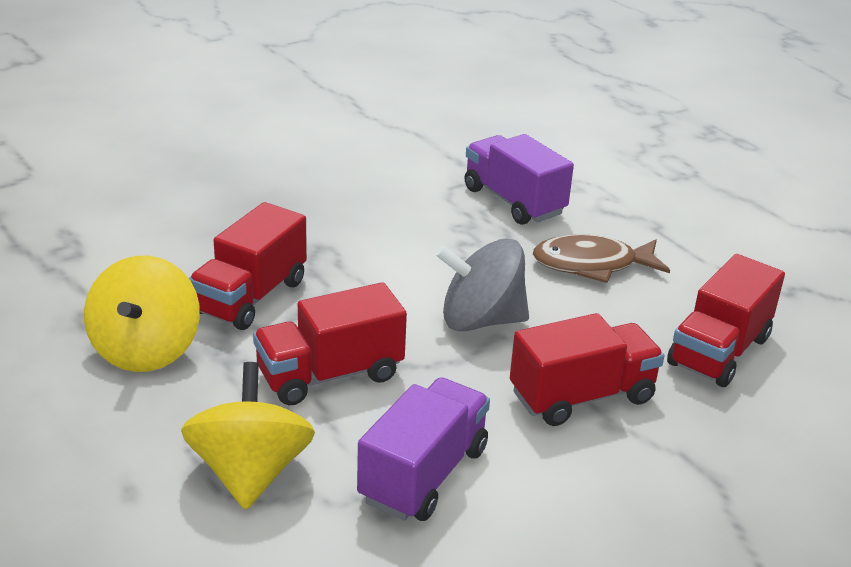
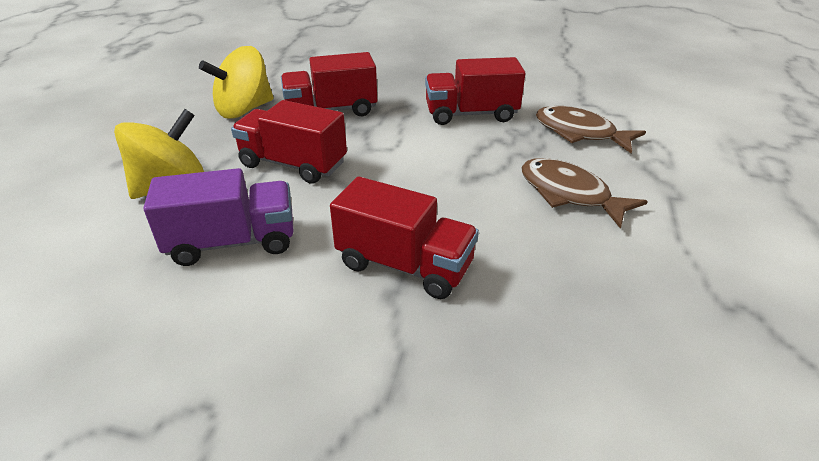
camera: 50 degrees right, 5 degrees up
grey spinning top [435,238,529,331] -> none
purple truck [465,134,574,225] -> brown fish [536,106,646,153]
red truck [667,254,785,387] -> red truck moved to [425,57,526,125]

